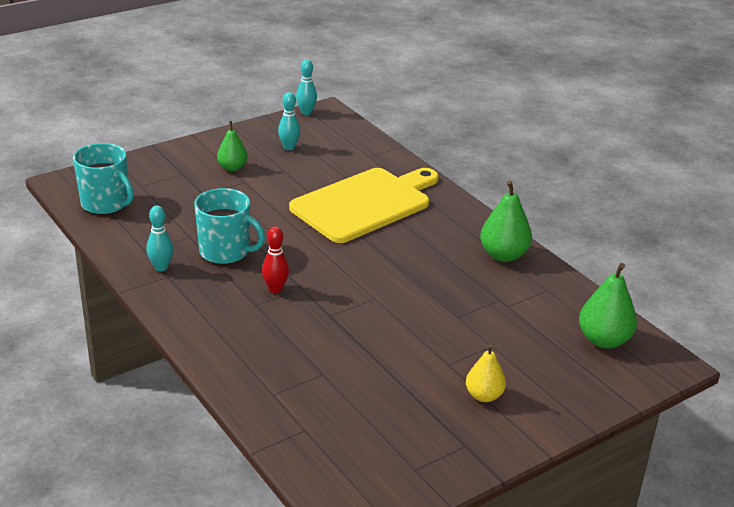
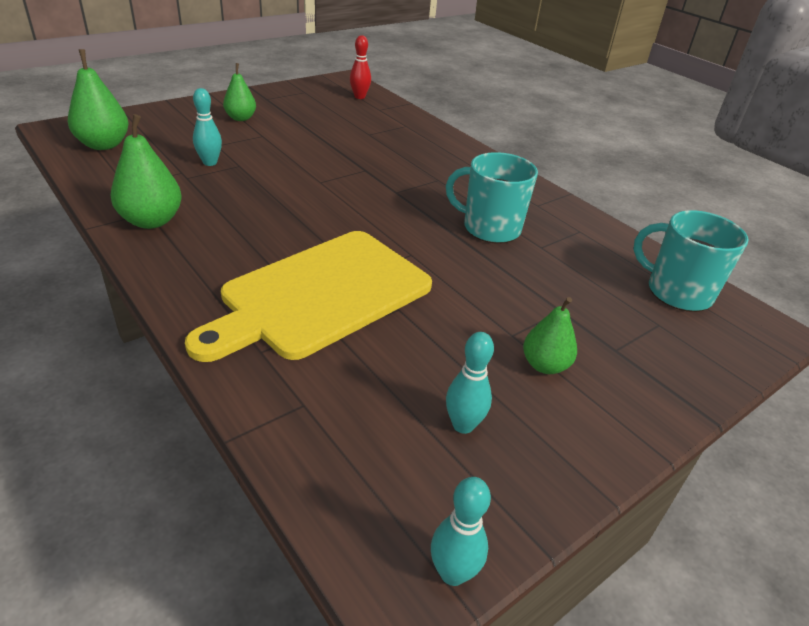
camera: 175 degrees right, 5 degrees up
turquoise bowling pin [146,206,173,272] -> turquoise bowling pin moved to [193,88,222,166]
red bowling pin [262,226,289,293] -> red bowling pin moved to [350,35,371,99]
yellow pear [466,344,506,402] -> green pear [223,63,256,121]

